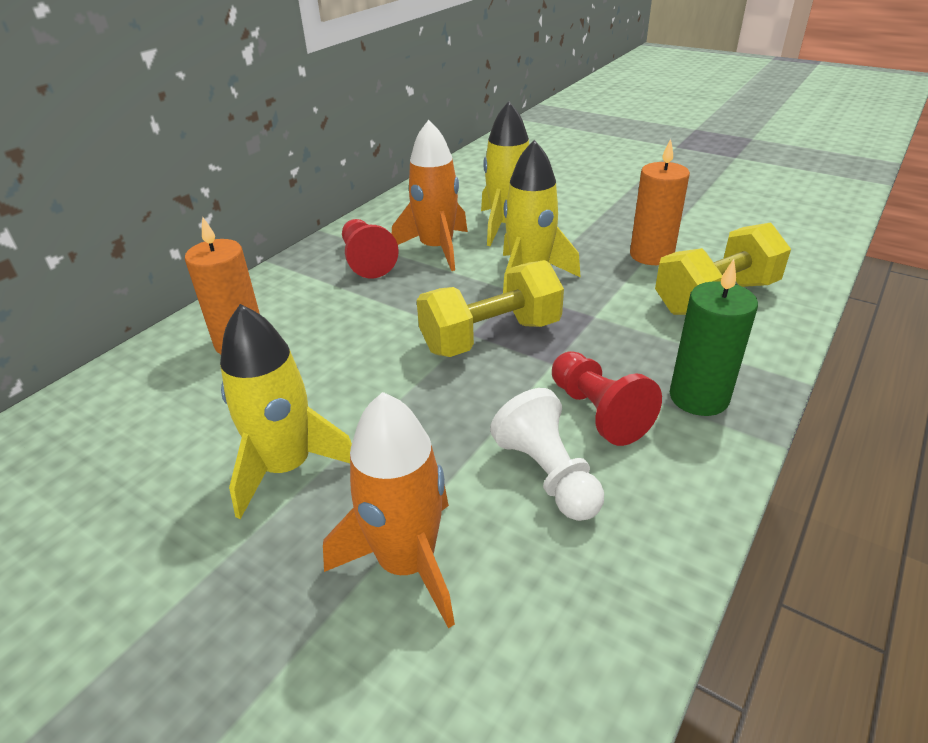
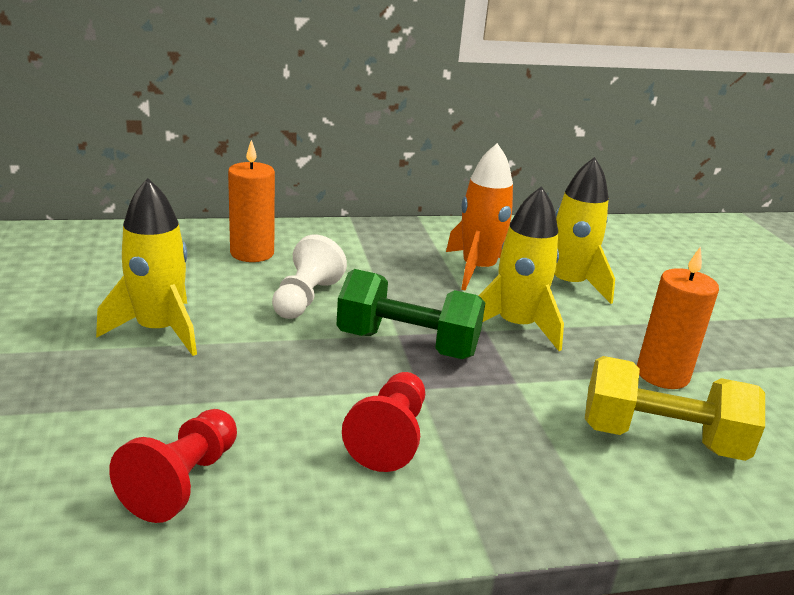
camera: 40 degrees right, 10 degrees down
orange rocket [323,392,455,628] -> none
red pawn [342,219,399,278] -> red pawn moved to [109,409,237,523]
yellow dumbbell [416,260,564,357] -> green dumbbell [337,269,485,359]
white pawn [490,388,604,521] -> white pawn moved to [272,235,347,319]
green candle [670,259,758,416] -> none

